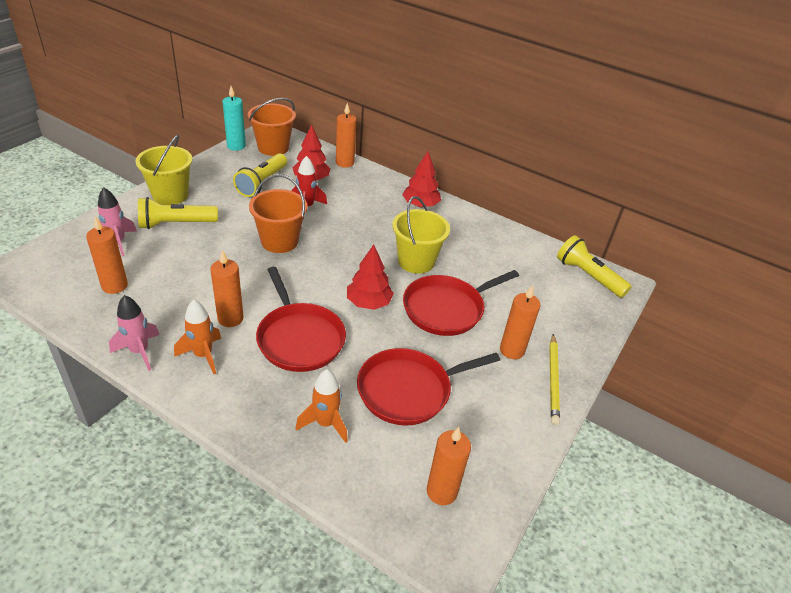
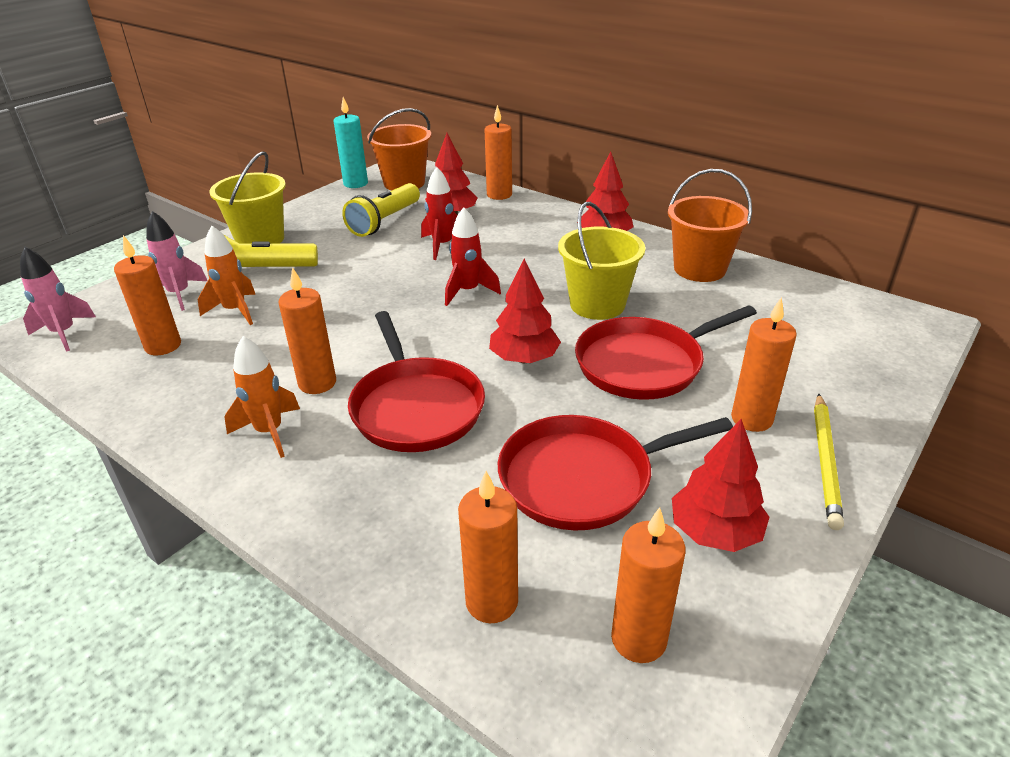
camera: 10 degrees right, 5 degrees down
pink rocket [109,295,160,371] -> pink rocket moved to [20,247,96,352]
orange bucket [249,174,307,253] -> orange bucket moved to [668,169,752,282]
orange rocket [295,369,348,443] -> orange rocket moved to [198,226,256,325]
yellow flashlight [557,235,632,298] -> none
none -> red rocket [445,207,501,306]
none -> orange candle [458,471,518,623]
none -> red tree [672,419,770,552]

